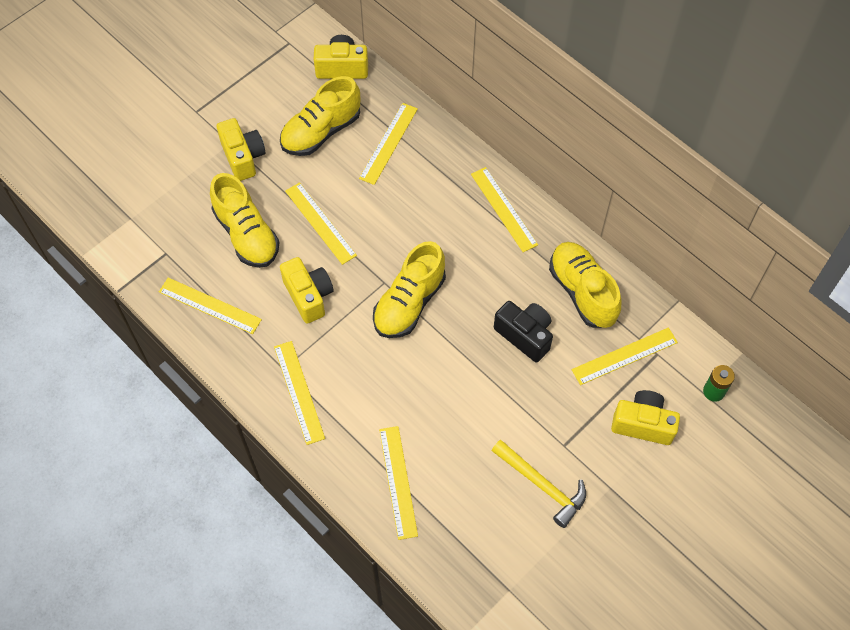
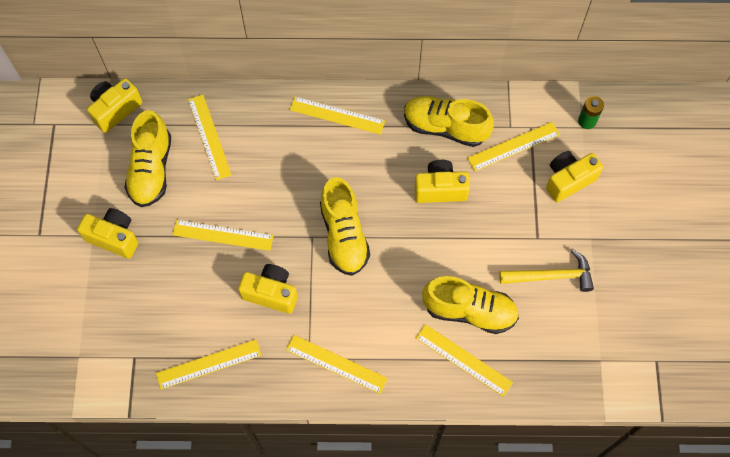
camera: 45 degrees left, 5 degrees up
yellow shoe [210,173,279,268] -> yellow shoe moved to [422,276,519,334]
black camera [494,301,553,362] -> yellow camera [414,160,470,203]
yellow ruler [572,327,678,385] -> yellow ruler turned 45 degrees clockwise [467,122,560,171]

